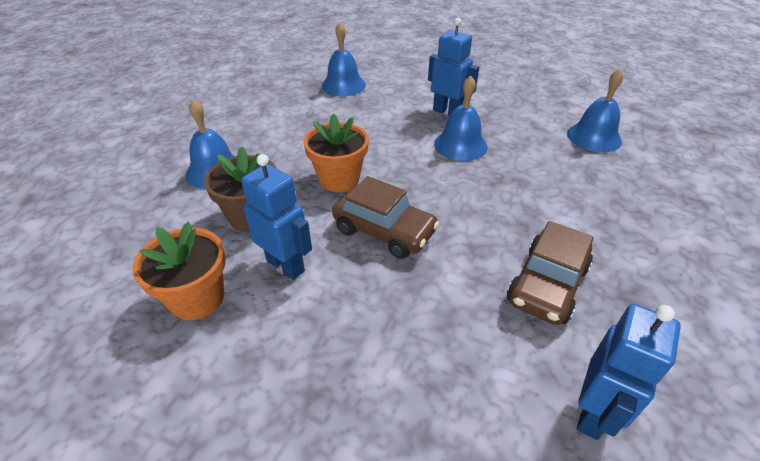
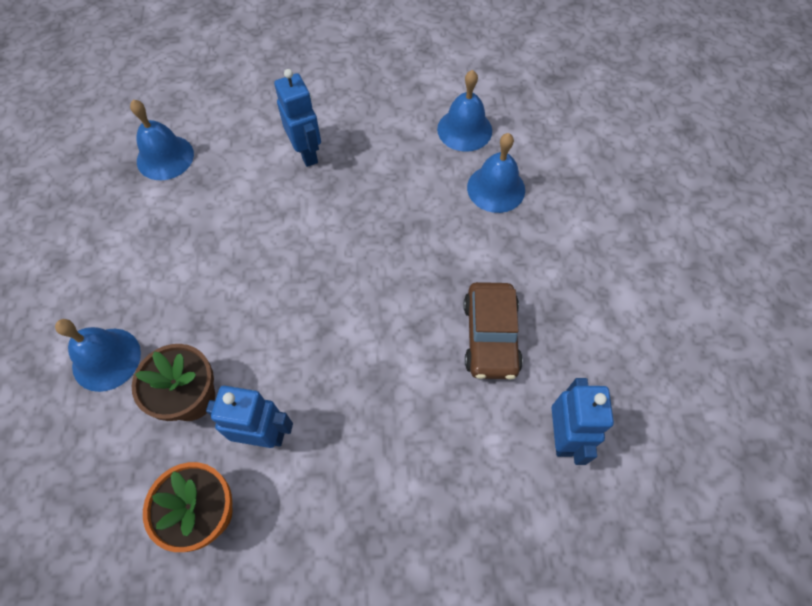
camera: 30 degrees left, 20 degrees up
orange flower pot [304,113,369,192] -> none
brown car [332,176,439,259] -> none
blue robot [428,18,479,116] -> blue robot turned 60 degrees clockwise [274,69,321,167]
blue bell [434,76,488,161] -> blue bell moved to [467,133,525,213]

